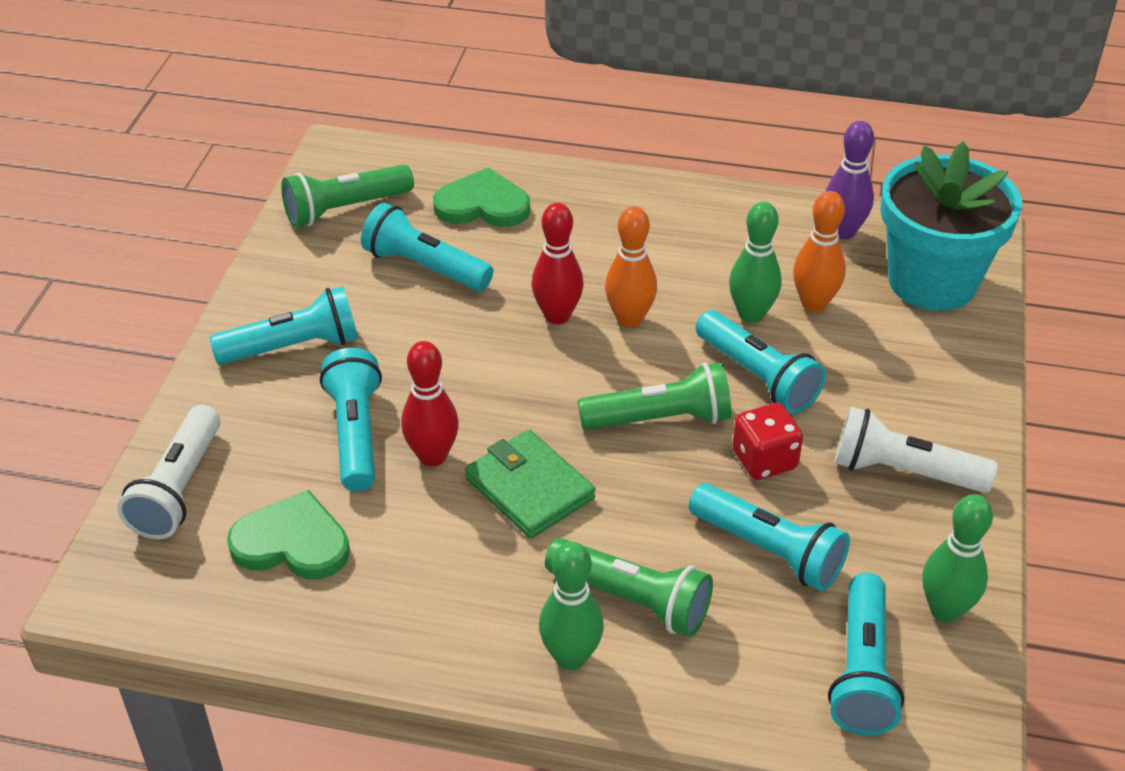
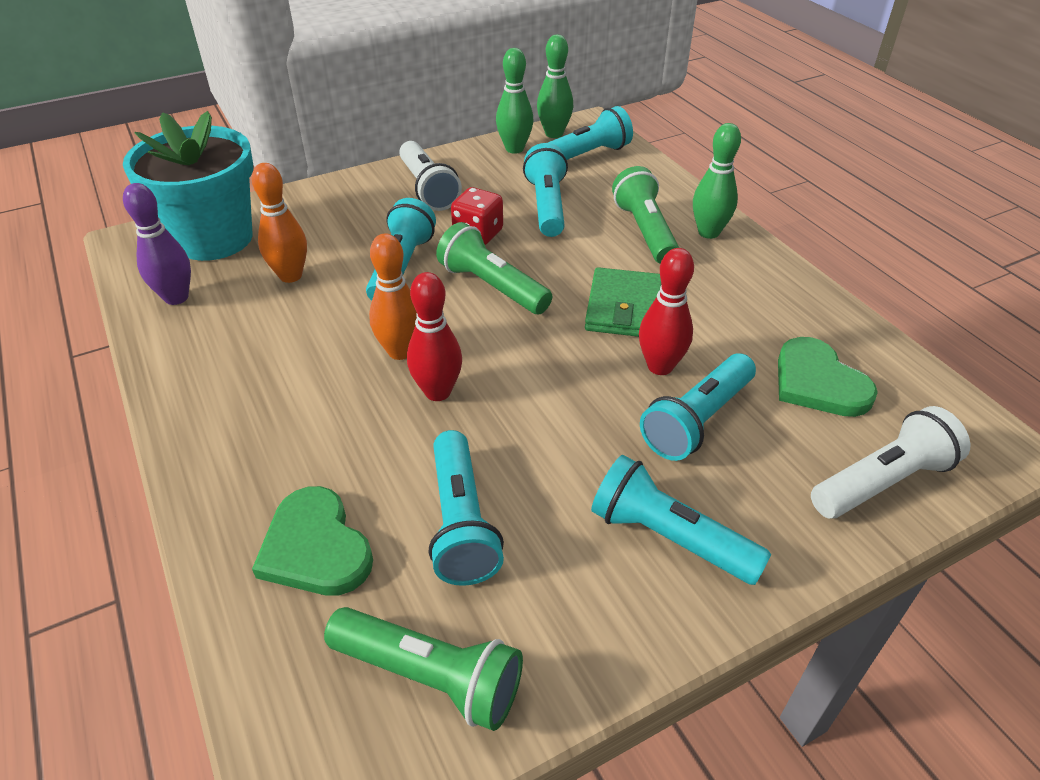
camera: 130 degrees left, 0 degrees up
green bowling pin [729,202,782,323] -> green bowling pin moved to [537,34,573,138]

